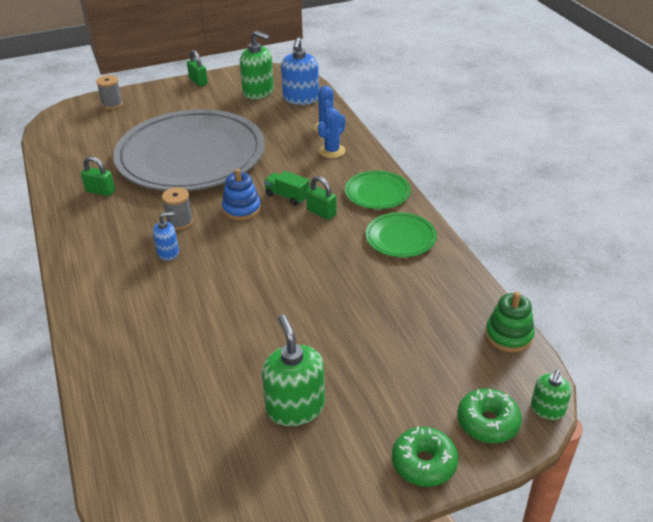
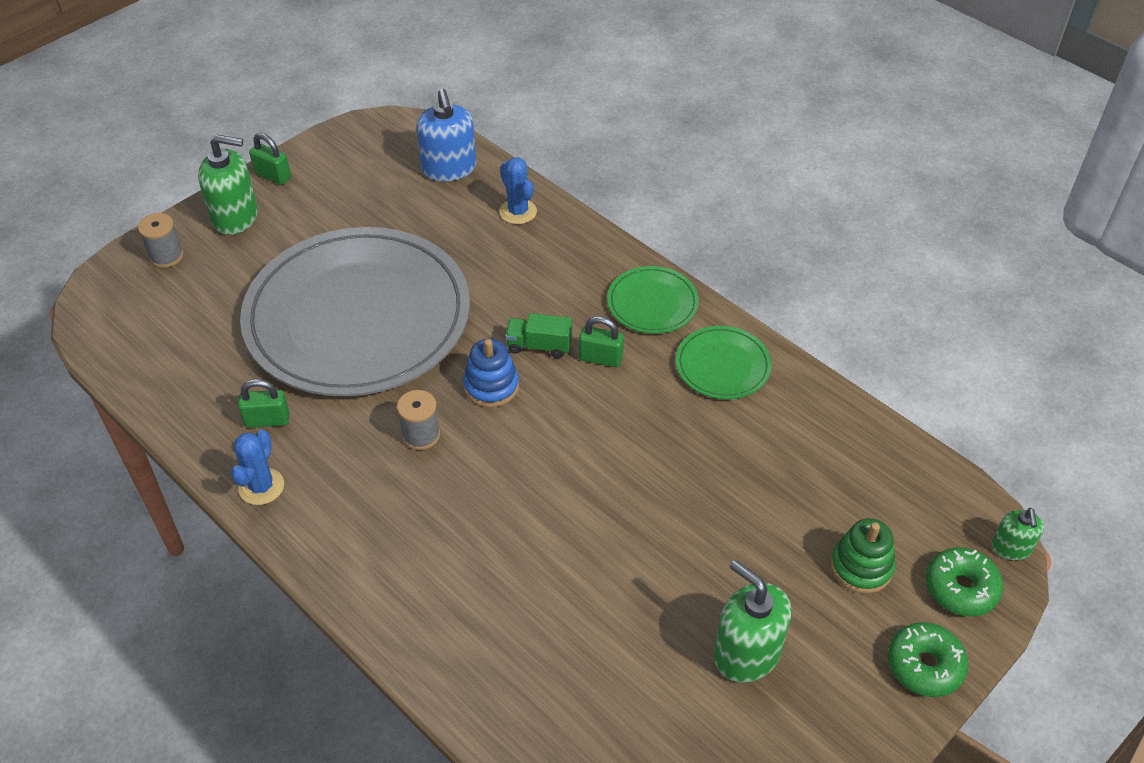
camera: 25 degrees left, 10 degrees up
blue soap dispenser [153,212,179,261] -> none
green soap dispenser [240,31,274,99] -> green soap dispenser moved to [198,135,258,235]
blue cactus [318,108,346,158] -> blue cactus moved to [231,430,284,505]
green stacking toy [485,292,535,352] -> green stacking toy moved to [830,518,895,594]

